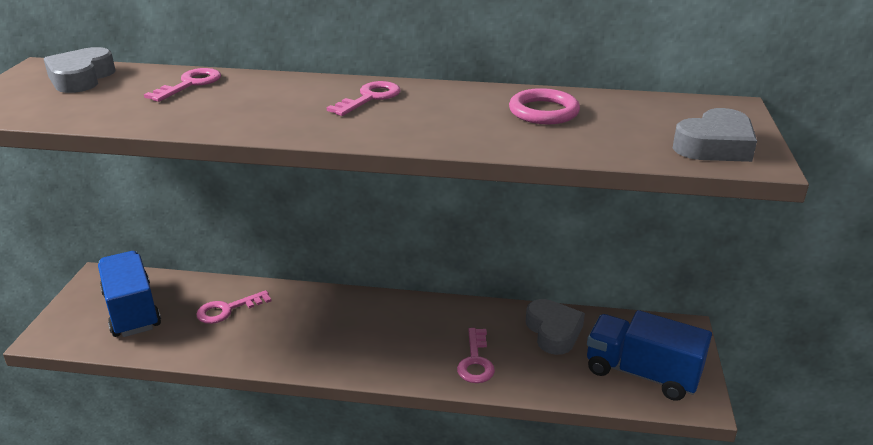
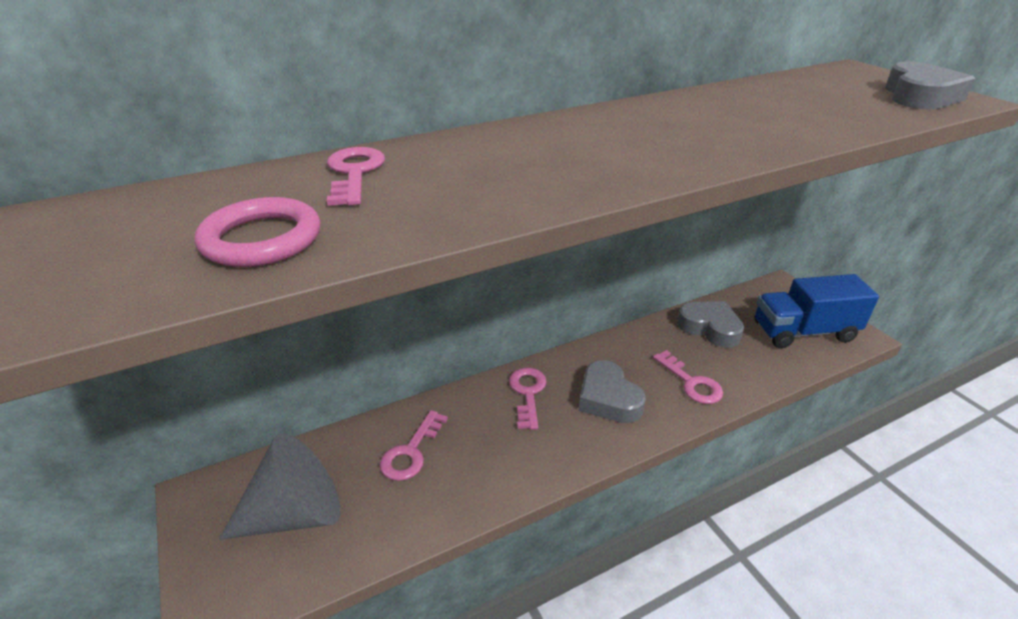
camera: 35 degrees left, 5 degrees up
grey heart [44,47,116,93] -> grey heart moved to [579,360,646,423]
blue truck [98,251,161,337] -> grey cone [219,433,341,540]
pink key [327,81,401,116] -> pink key moved to [509,368,547,430]
pink ring [509,88,580,124] -> pink ring moved to [195,197,320,267]

